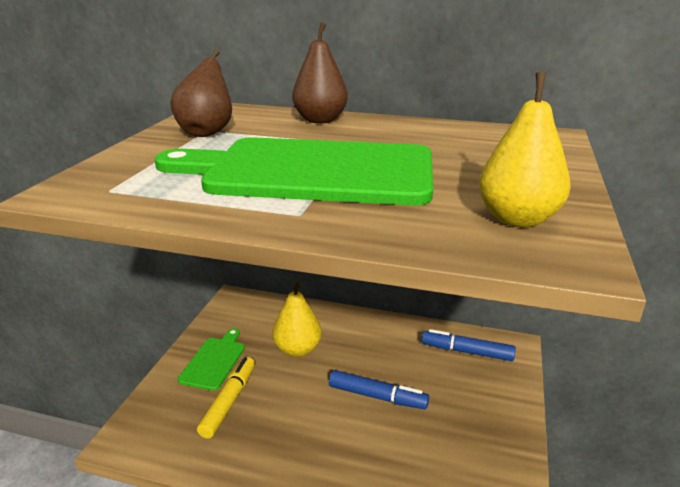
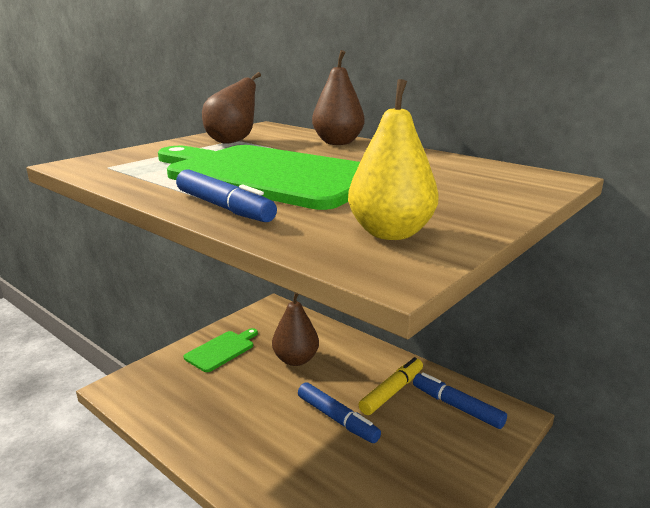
camera: 25 degrees right, 5 degrees down
yellow marker [197,357,255,439] -> yellow marker moved to [358,357,423,415]
yellow pear [273,281,322,357] -> brown pear [272,293,319,366]
none -> blue marker [176,169,277,222]

